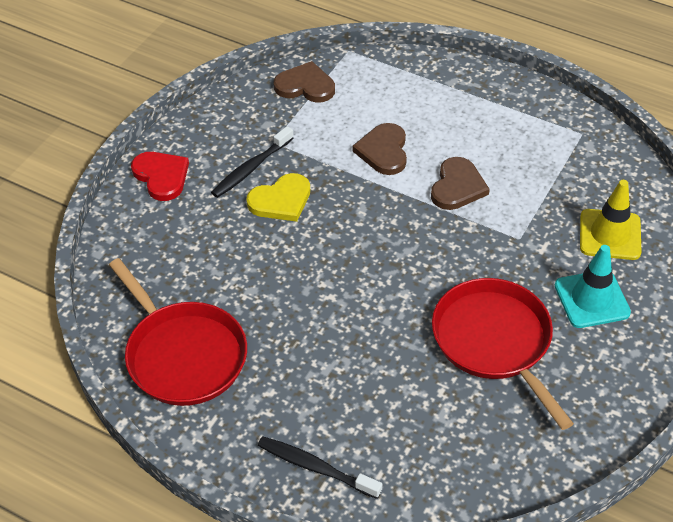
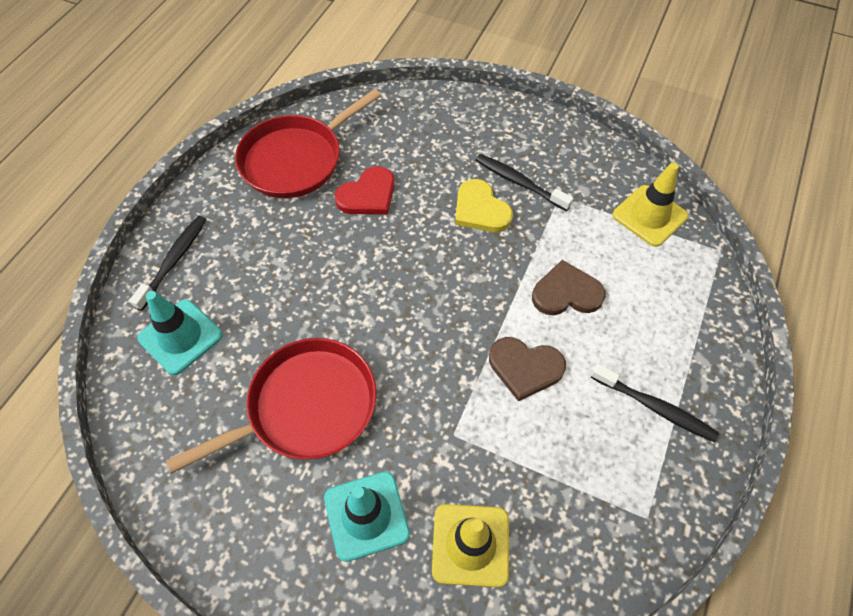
camera: 85 degrees right, 10 degrees up
red heart [131,152,189,201] -> red heart moved to [335,166,395,215]
brown heart [274,61,335,102] -> yellow traffic cone [613,163,688,247]
none -> turquoise traffic cone [138,291,223,375]
none -> black toothbrush [591,364,719,442]

